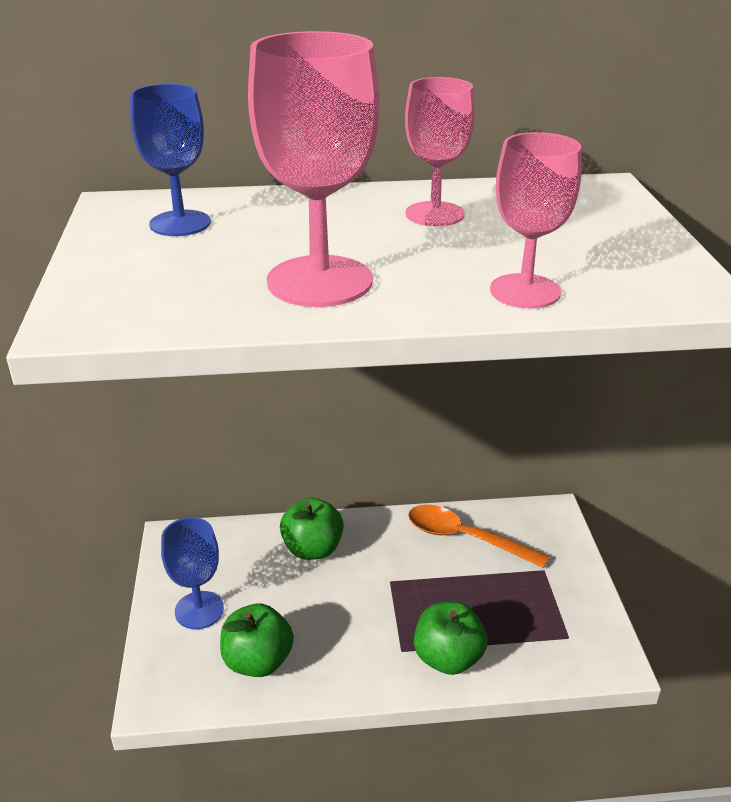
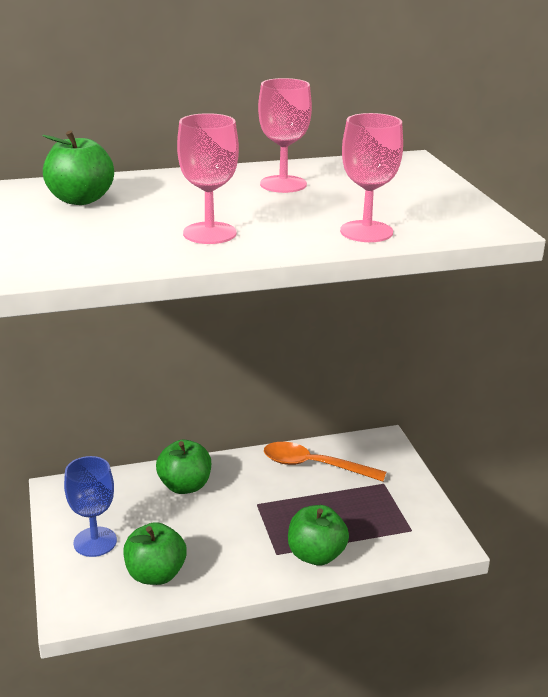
camera: 10 degrees left, 5 degrees down
blue goblet [130,84,211,236] -> green apple [42,130,114,205]
pink goblet [248,31,380,307] -> pink goblet [177,113,239,244], size x0.65

